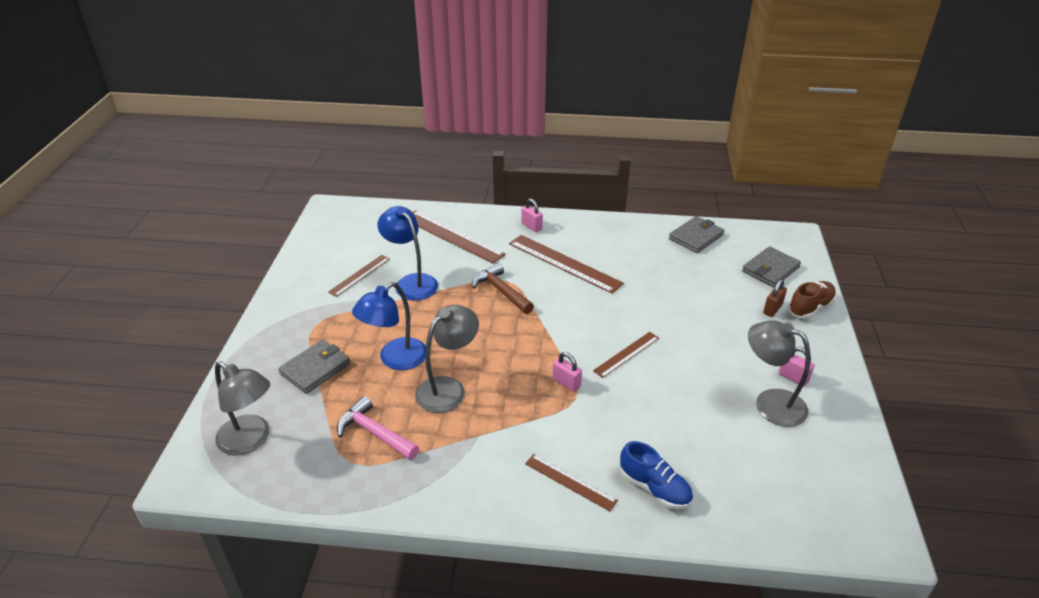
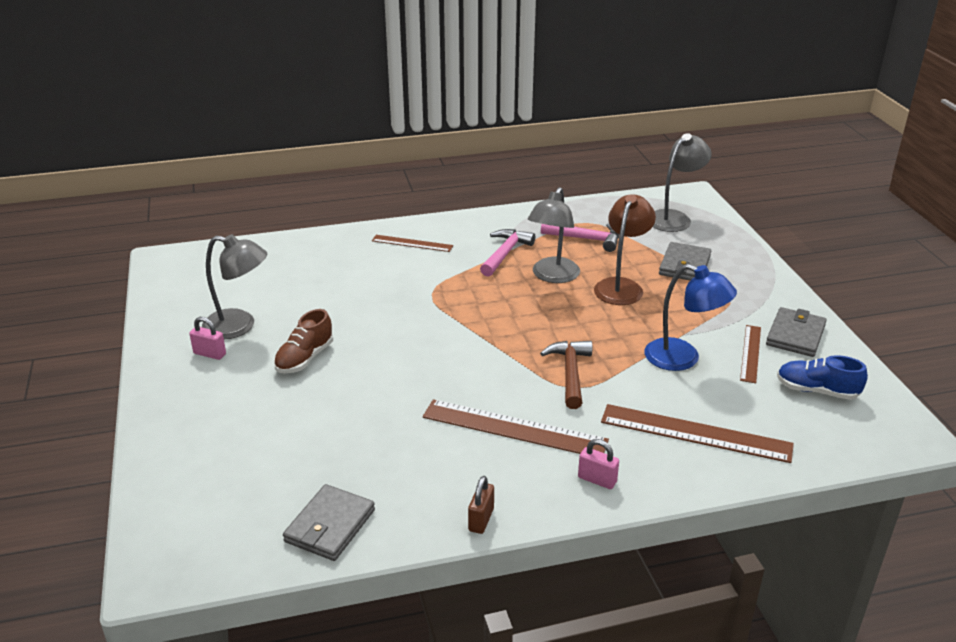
camera: 160 degrees right, 5 degrees down
grey lamp [215,361,270,456] -> grey lamp turned 120 degrees clockwise [653,133,712,232]
blue lamp [352,282,426,370] -> brown lamp [594,194,656,305]
brown hammer [472,263,534,314] -> brown hammer turned 120 degrees counterclockwise [540,341,592,409]
pink padlock [552,352,582,392] -> none
brown ruler [593,332,659,378] -> none
blue shoe [620,441,693,509] -> blue shoe moved to [777,355,868,400]
grey wallet [742,246,801,287] -> grey wallet moved to [766,307,827,357]
brown padlock [763,279,787,317] -> brown padlock moved to [468,476,494,534]
brown shoe [788,281,836,319] -> brown shoe moved to [274,309,333,373]
none -> pink hammer [480,229,535,277]

